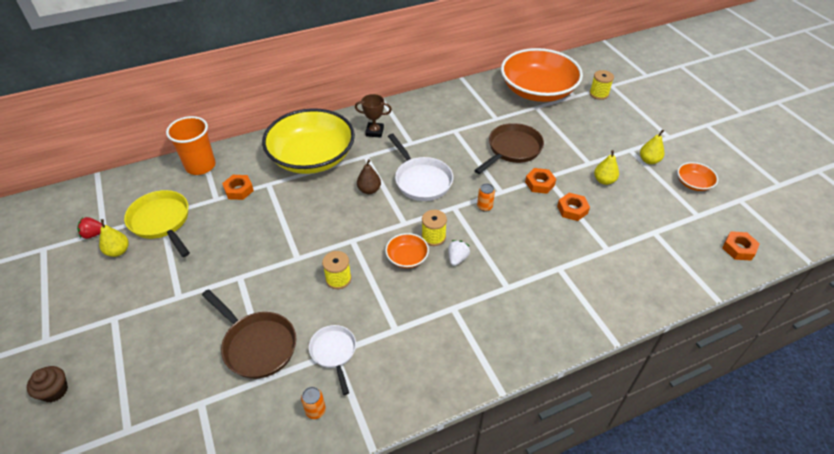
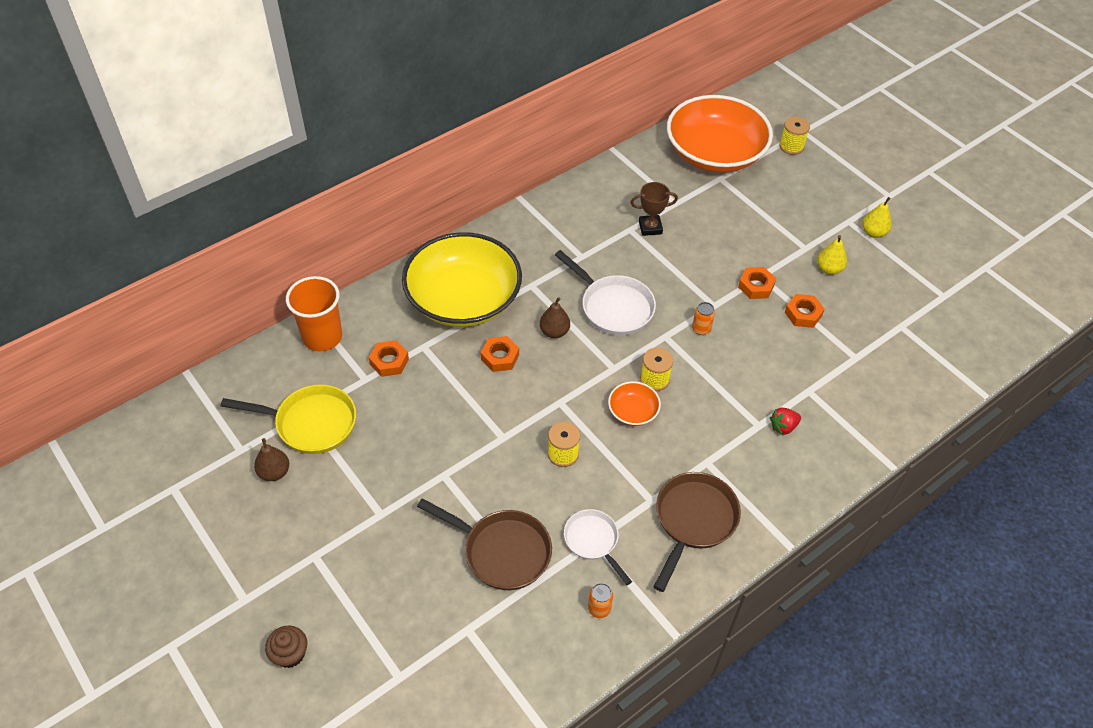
camera: 15 degrees left, 5 degrees up
red strawberry [77,217,102,239] -> red strawberry moved to [770,407,801,435]
yellow pear [99,219,129,257] -> brown pear [254,438,289,481]
yellow pan [124,190,190,257] -> yellow pan turned 150 degrees clockwise [221,385,356,454]
brown trophy [355,94,392,138] -> brown trophy moved to [630,182,678,236]
white strawberry [448,240,470,266] -> none
brown pan [474,123,544,174] -> brown pan moved to [654,472,741,592]
orange bowl [677,162,718,191] -> none
orange nut [722,231,760,260] -> orange nut moved to [481,336,519,372]

